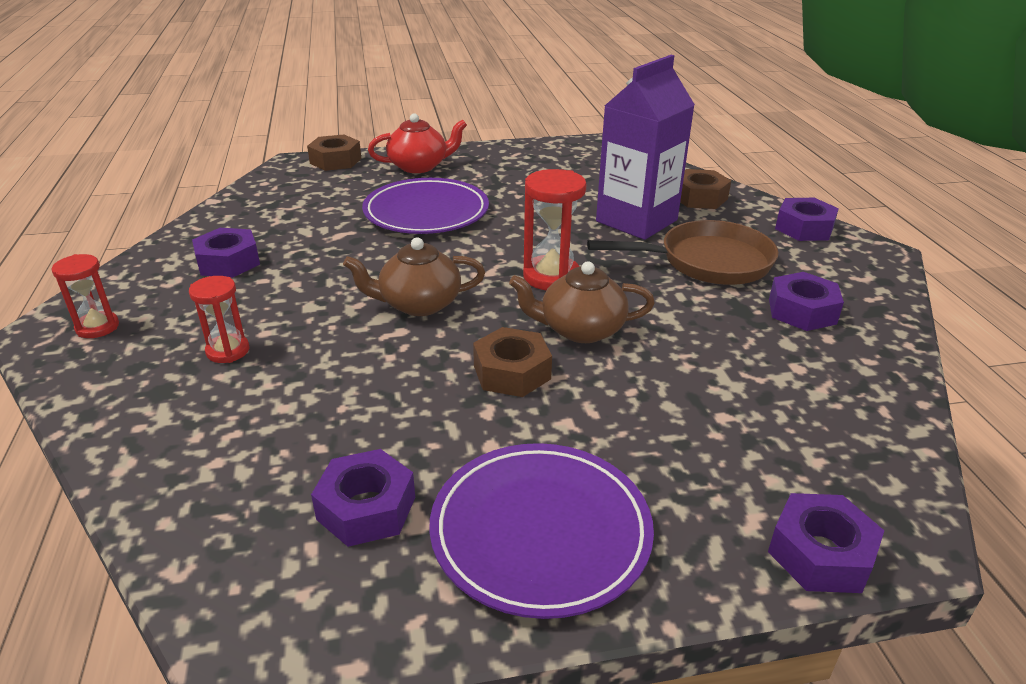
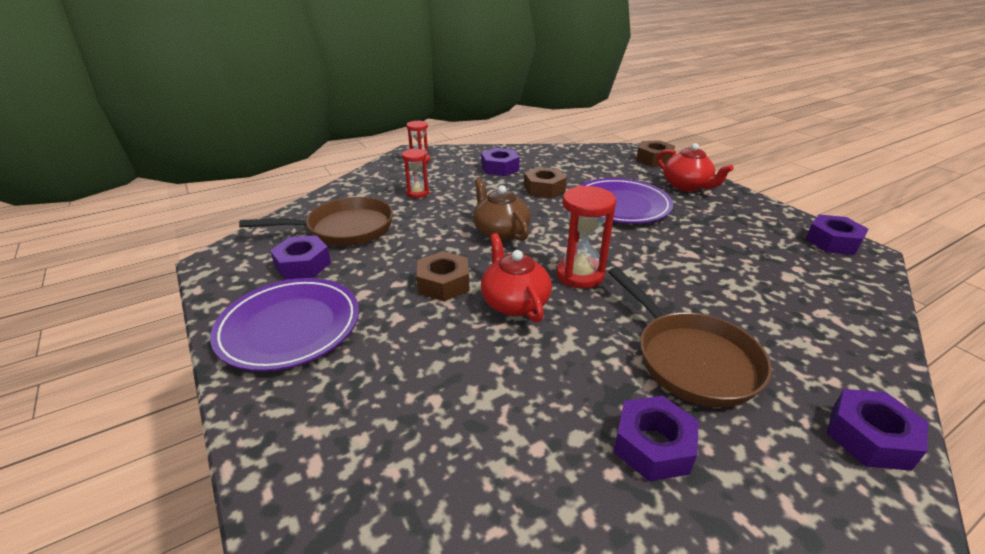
camera: 70 degrees right, 0 degrees up
brown teapot [509,261,655,343] -> red teapot [481,233,552,323]
purple carton [596,55,695,240] -> none
brown nut [680,169,731,209] -> brown nut moved to [524,167,567,198]
purple nut [768,493,884,593] -> purple nut moved to [805,215,868,255]
none -> brown pan [239,197,393,246]

